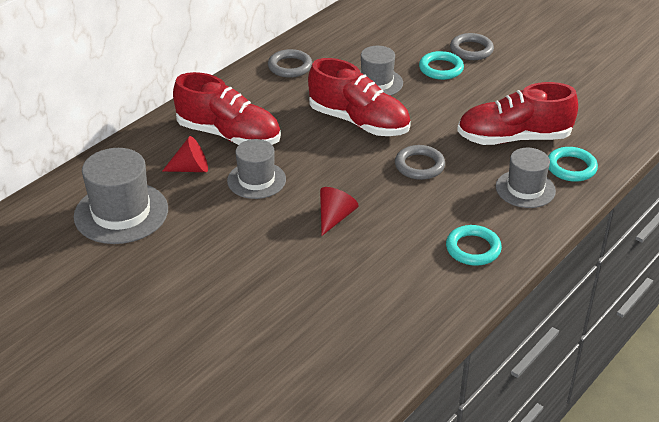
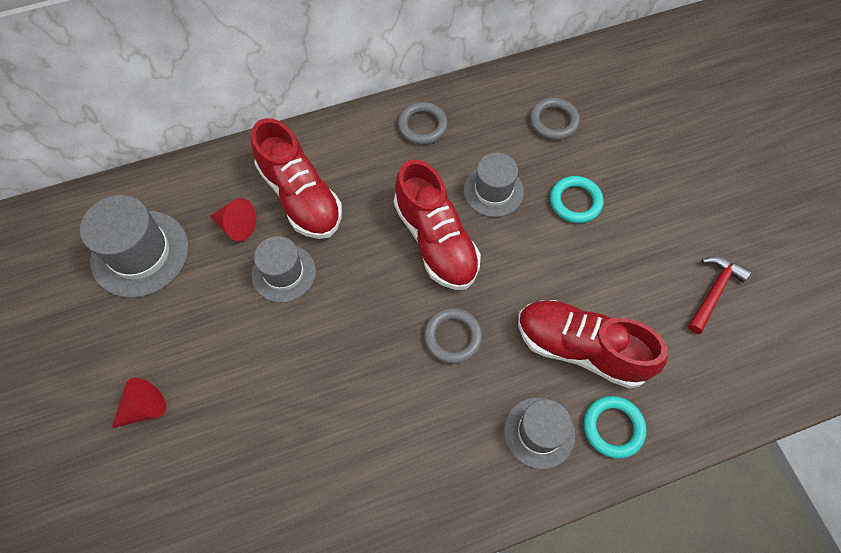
camera: 30 degrees right, 25 degrees up
red cone [320,187,359,236] -> red cone moved to [112,378,166,428]
turquoise ring [446,225,502,266] -> none
grey ring [450,33,494,60] -> grey ring moved to [530,98,580,140]
none -> red hammer [688,256,751,334]

